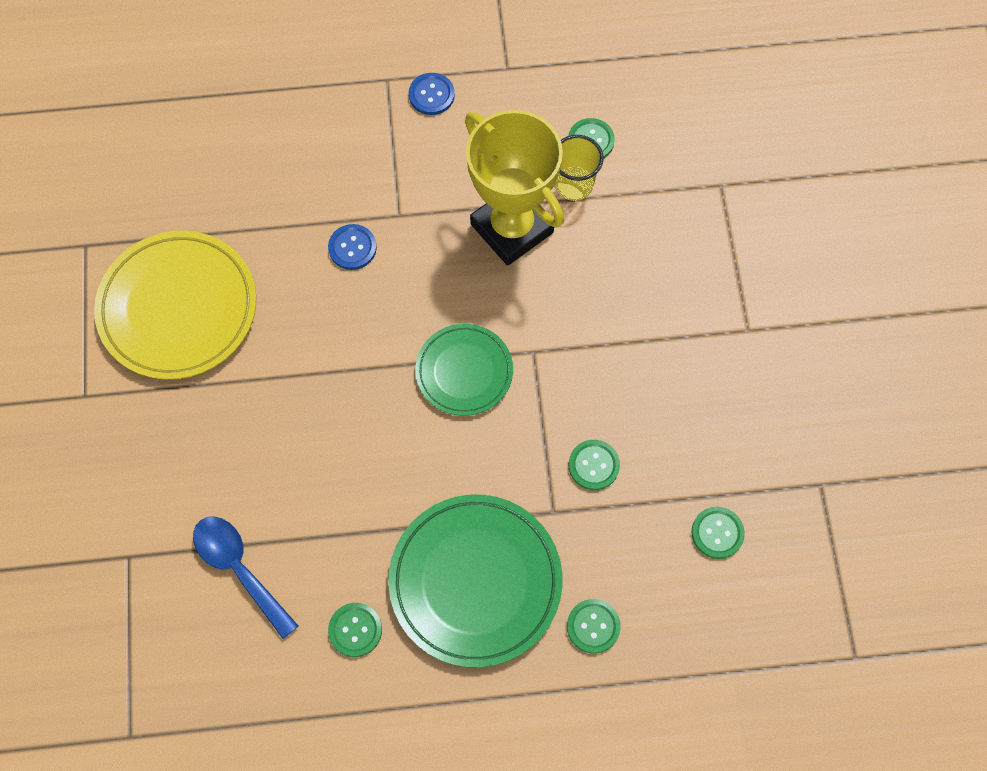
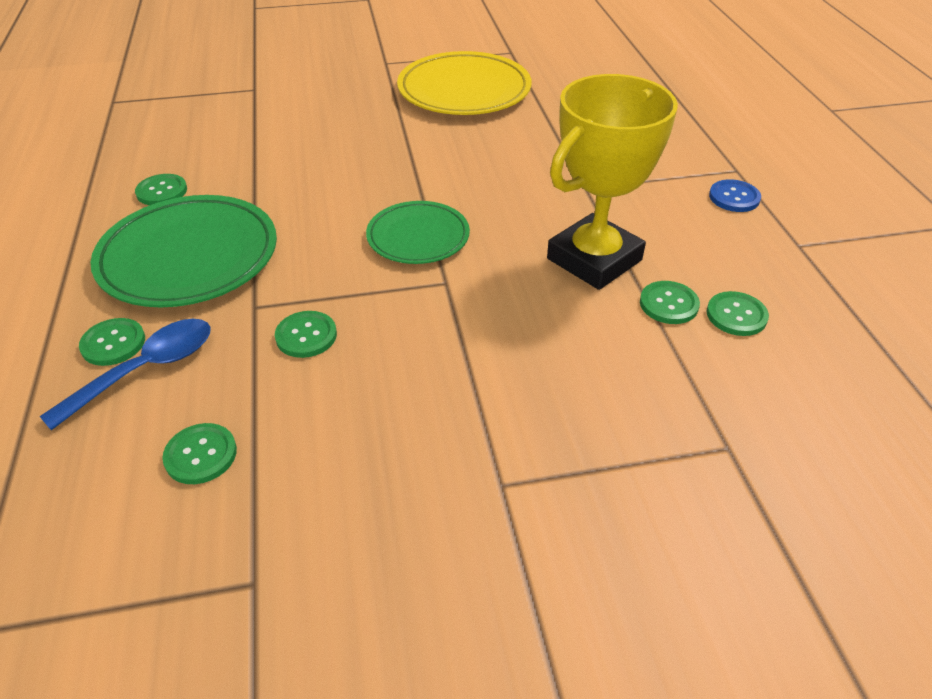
camera: 85 degrees right, 25 degrees down
blue spoon [193,516,298,639] -> blue spoon moved to [40,319,211,430]
blue button [328,224,377,270] -> none
yellow cup [555,135,604,201] -> green button [640,281,700,324]

